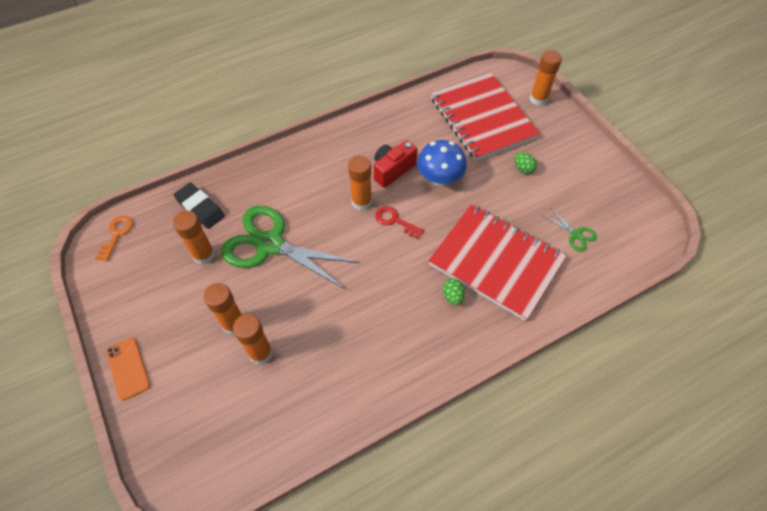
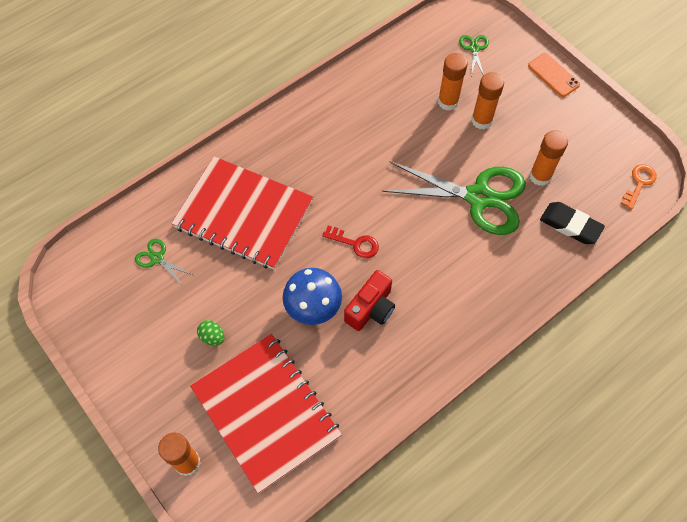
camera: 170 degrees right, 5 degrees up
orange key [96,216,133,262] -> orange key turned 150 degrees counterclockwise [621,164,657,209]
orange glue stick [348,155,372,211] -> none
green egg [443,279,465,305] -> none
none -> green scissors [459,35,489,76]

